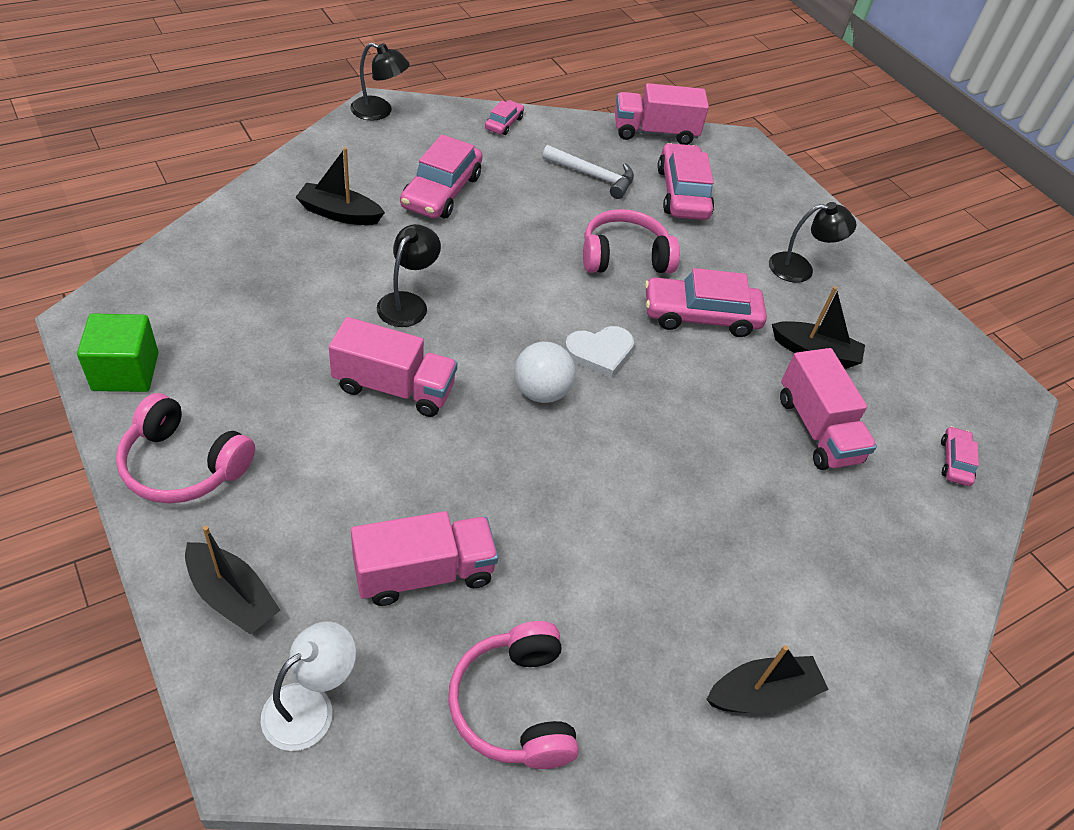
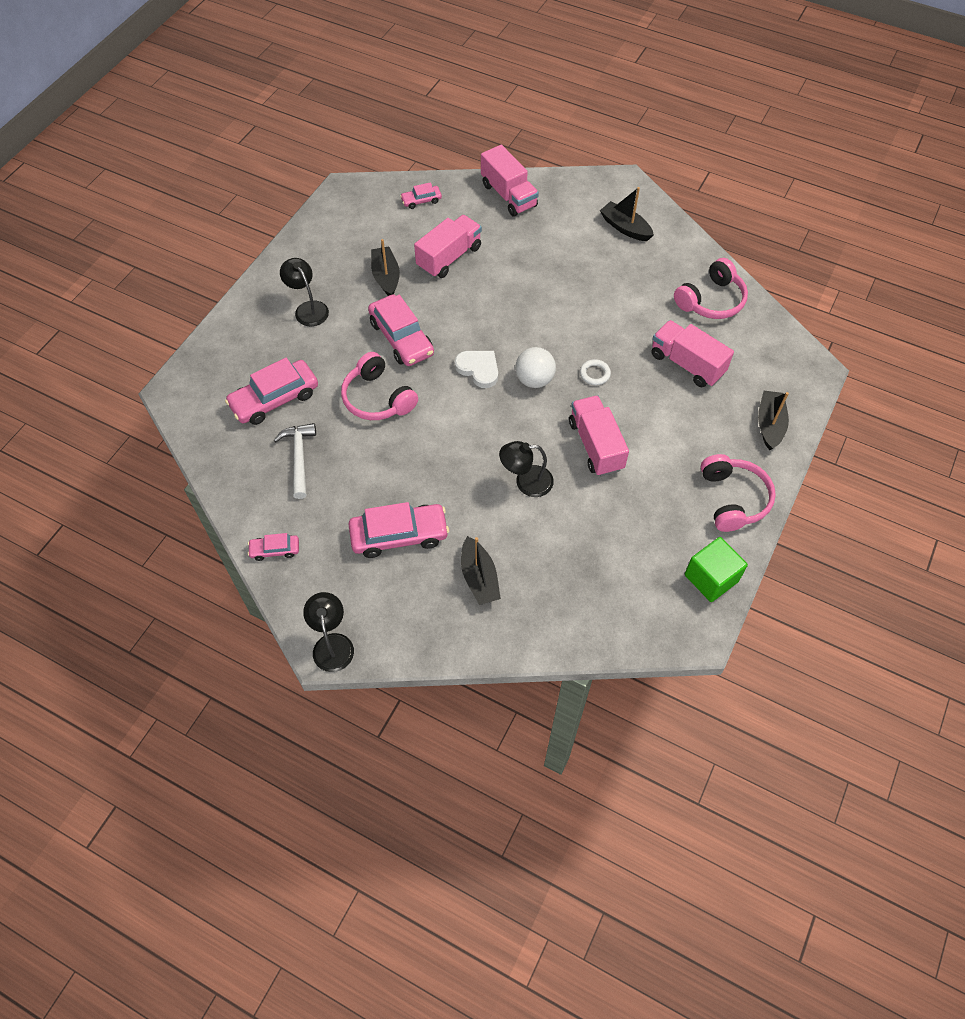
camera: 115 degrees left, 10 degrees up
white lamp [261,621,356,751] -> none
pink truck [615,83,709,145] -> pink truck moved to [481,145,539,217]
none -> white ring [580,359,611,385]

